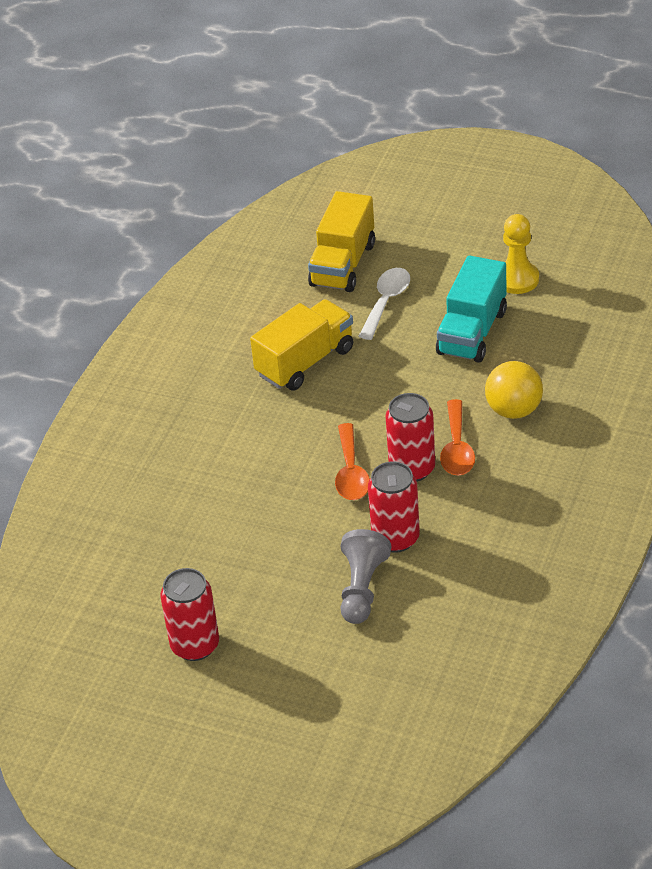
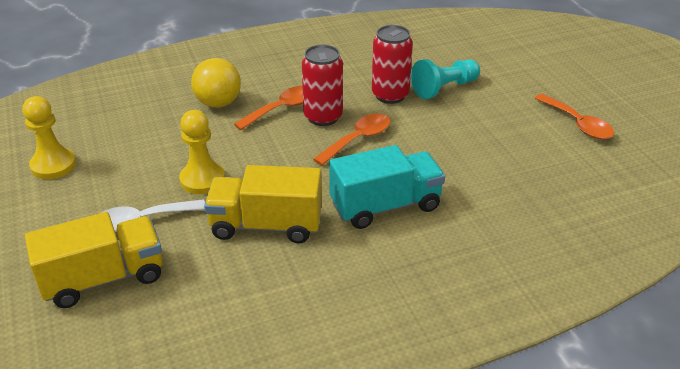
camera: 135 degrees left, 5 degrees down
red can [160,568,219,661] -> orange spoon [535,94,614,139]
grey pawn [340,529,391,624] -> turquoise pawn [411,59,480,99]
turquoise truck [436,255,507,363] -> turquoise truck moved to [329,145,445,229]
none -> yellow pawn [179,110,225,194]

